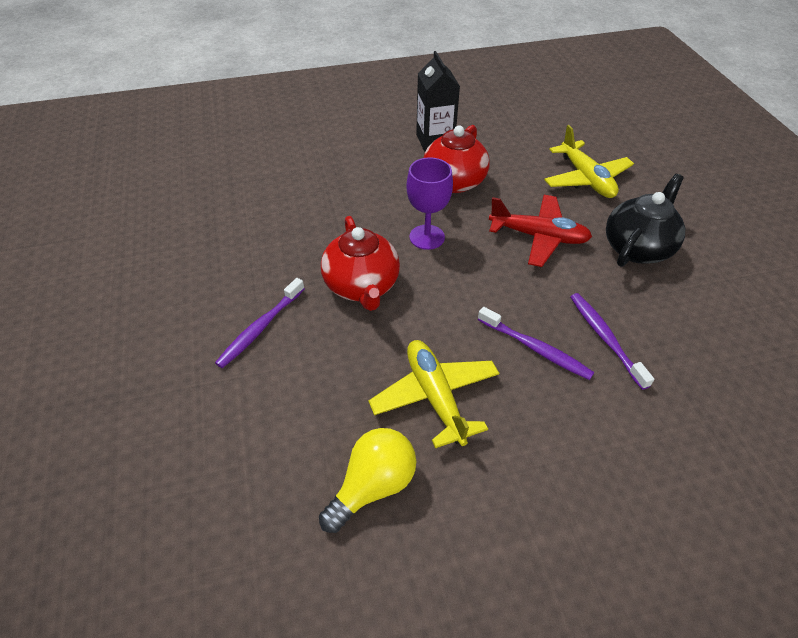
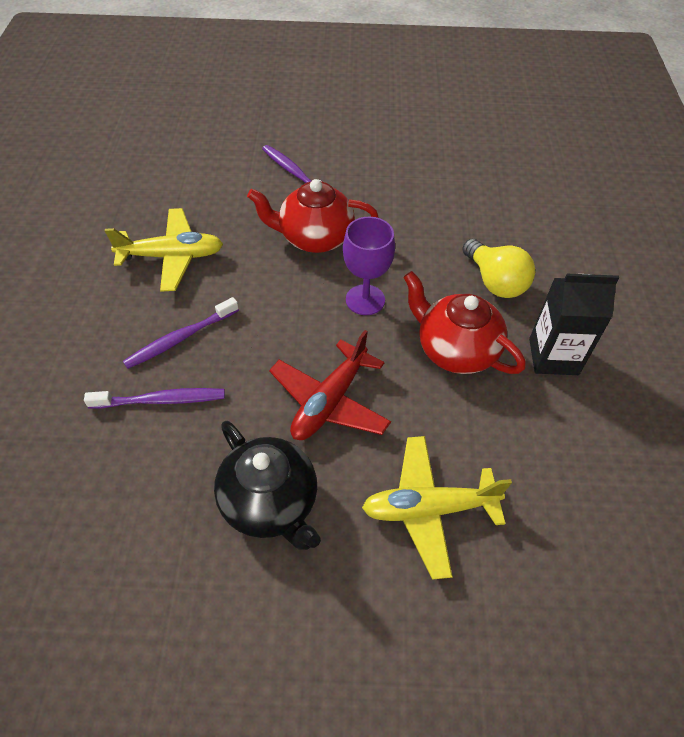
camera: 105 degrees right, 5 degrees up
yellow light bulb [319,428,416,533] -> yellow light bulb moved to [462,239,535,298]

